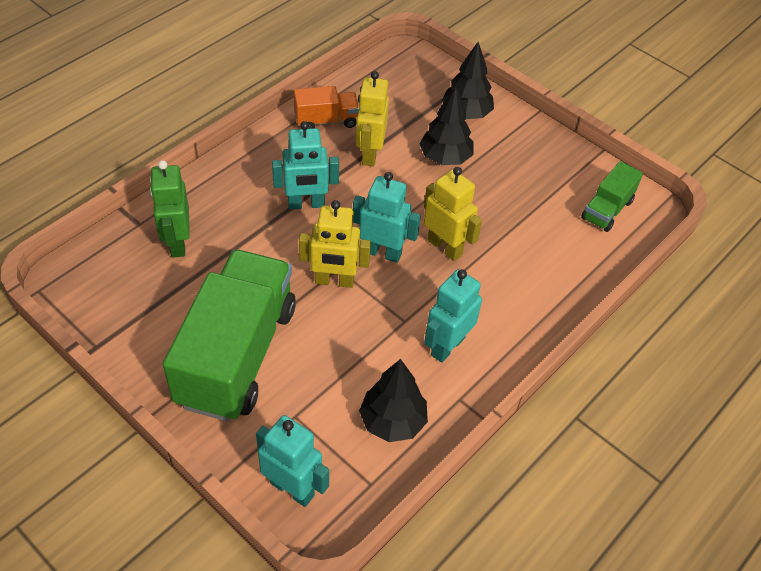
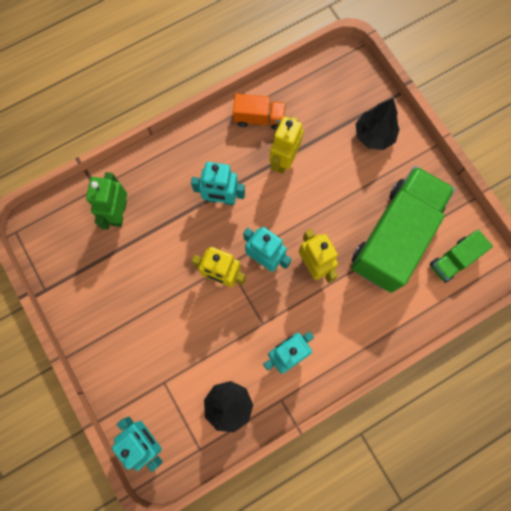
camera: 20 degrees right, 25 degrees up
green truck [163,249,296,422] -> green truck moved to [351,166,455,293]
black tree [419,87,474,165] -> none

